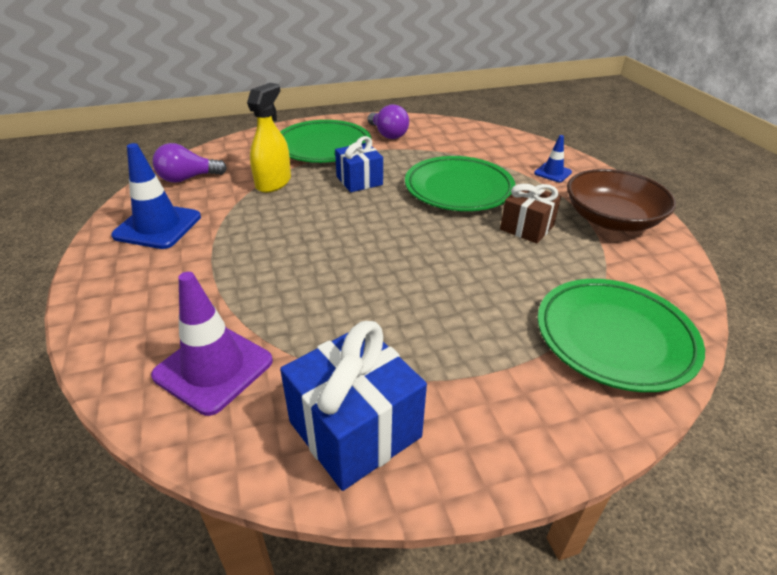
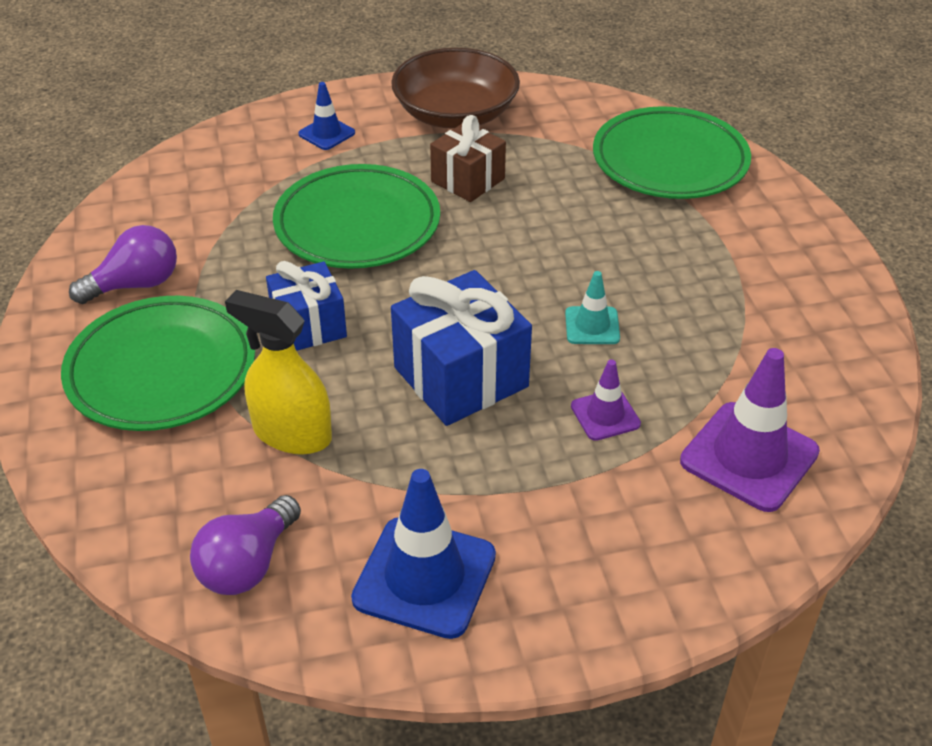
camera: 85 degrees left, 5 degrees up
purple light bulb [152,143,227,183] -> purple light bulb turned 45 degrees clockwise [190,495,301,595]
blue gift [280,321,427,491] -> blue gift moved to [391,270,532,426]
none -> turquoise traffic cone [565,271,620,344]
none -> purple traffic cone [571,359,641,441]

